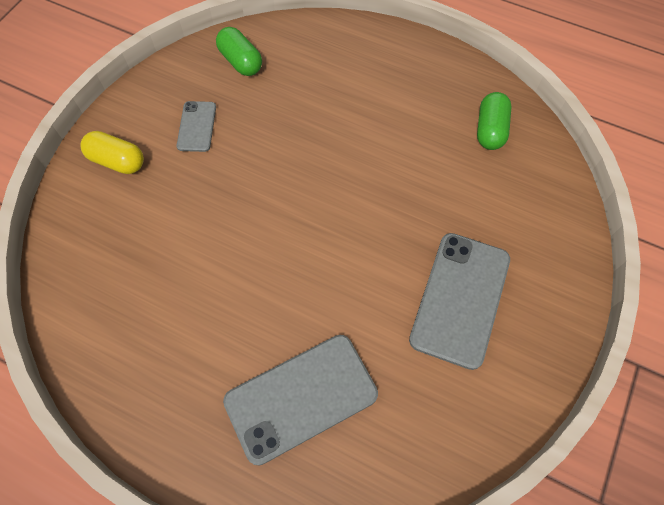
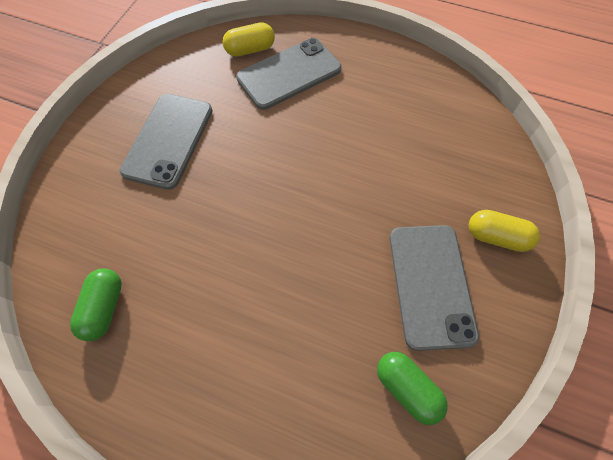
camera: 175 degrees right, 0 degrees up
grey phone [177,101,216,152] -> grey phone [390,225,479,351], size x1.92
none -> yellow capsule [223,22,275,57]

